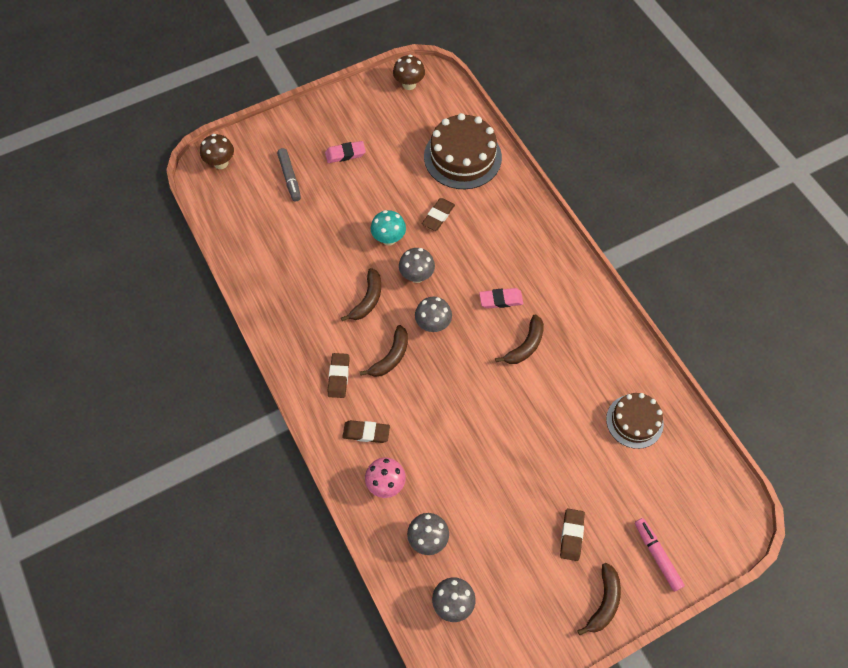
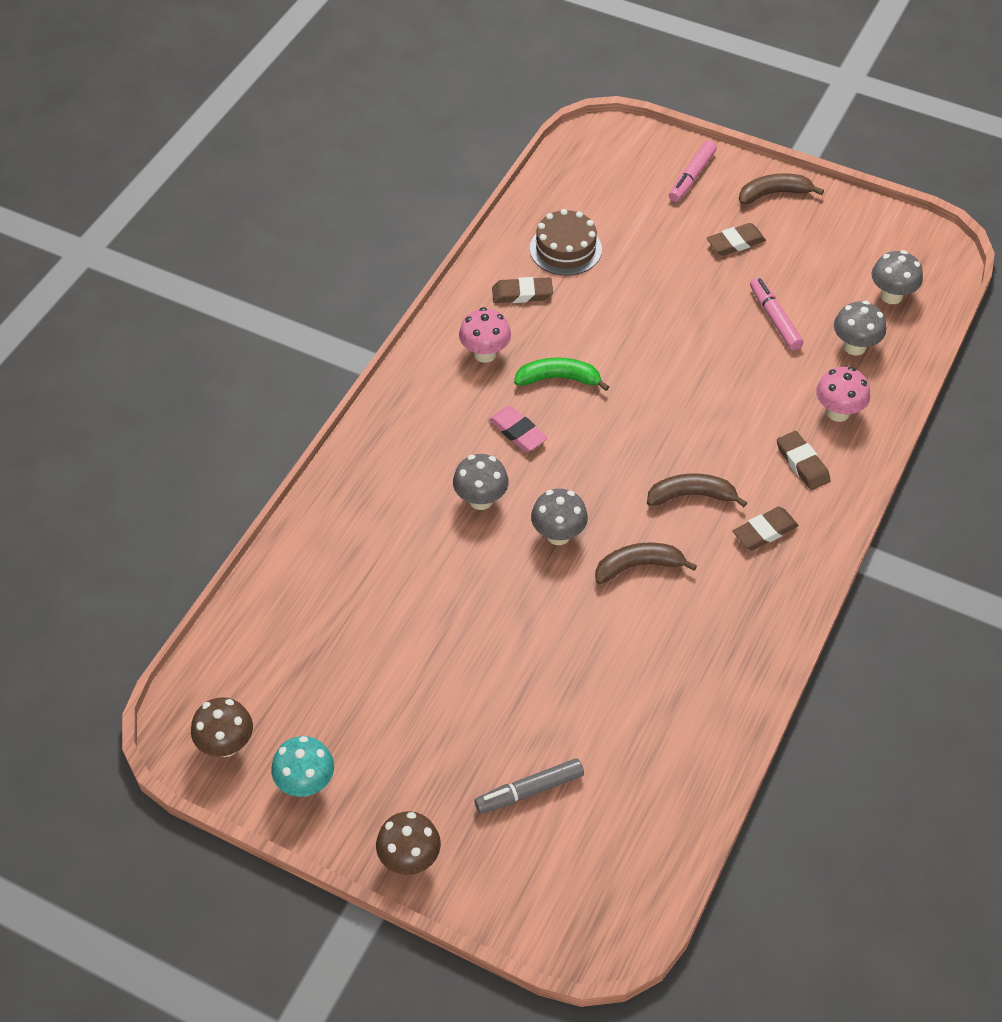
camera: 125 degrees left, 10 degrees down
brown mushroom [200,134,234,169] -> brown mushroom moved to [376,811,441,875]
grey marker [277,148,301,201] -> grey marker turned 150 degrees counterclockwise [475,758,584,814]
pink eraser [325,141,366,163] -> none
turquoise mushroom [371,210,406,246] -> turquoise mushroom moved to [271,736,334,797]
grey mushroom [415,297,452,332] -> grey mushroom moved to [453,454,509,510]
brown eraser [422,198,455,231] -> brown eraser moved to [492,277,553,303]
brown cake [424,113,502,189] -> none
brown banana [495,314,544,364] -> green banana [514,357,609,391]
none -> pink mushroom [459,307,511,363]
none -> pink marker [750,277,804,350]

